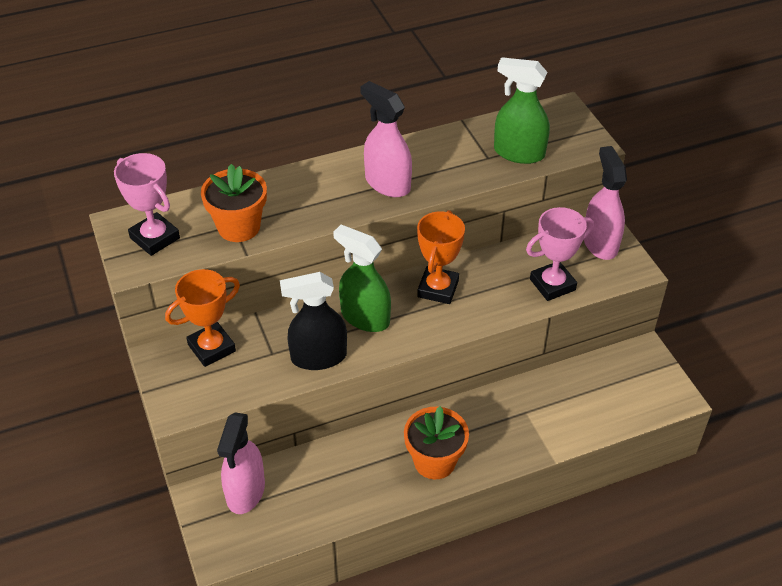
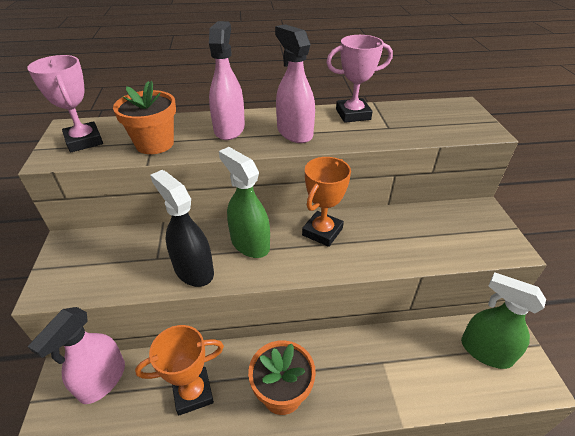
camera: 15 degrees right, 5 degrees down
orange trophy [165,269,240,367] -> orange trophy moved to [135,325,224,415]
black spray bottle [280,272,347,370] -> black spray bottle turned 45 degrees clockwise [150,170,214,287]
green spray bottle [494,57,550,164] -> green spray bottle moved to [461,272,546,369]
pink trophy [526,207,594,301] -> pink trophy moved to [326,35,393,123]
pink spray bottle [584,146,627,260] -> pink spray bottle moved to [209,21,245,140]

